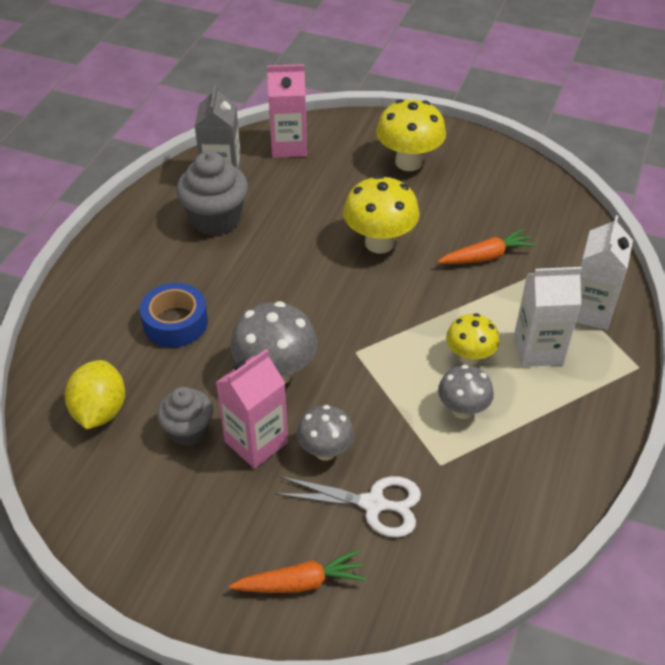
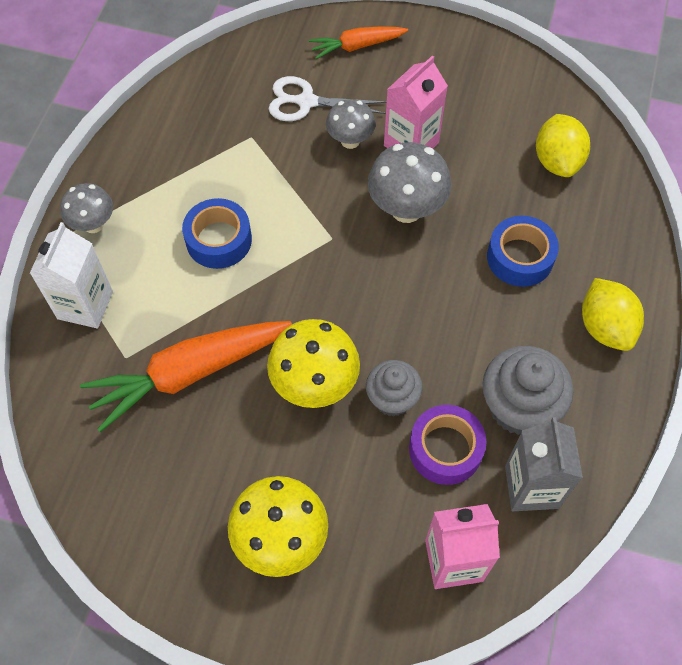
camera: 175 degrees right, 15 degrees up
grey cupcake [157,387,213,446] -> grey cupcake moved to [366,360,423,417]
orange carrot [438,229,536,264] -> orange carrot [80,321,292,432], size x1.79
grey mushroom [438,365,494,419] -> grey mushroom moved to [60,183,113,233]
yellow mushroom [446,313,499,366] -> blue tape [182,198,252,269]
white carton [514,267,582,367] -> none
none -> purple tape [409,405,486,485]
none -> yellow lemon [582,278,644,351]

